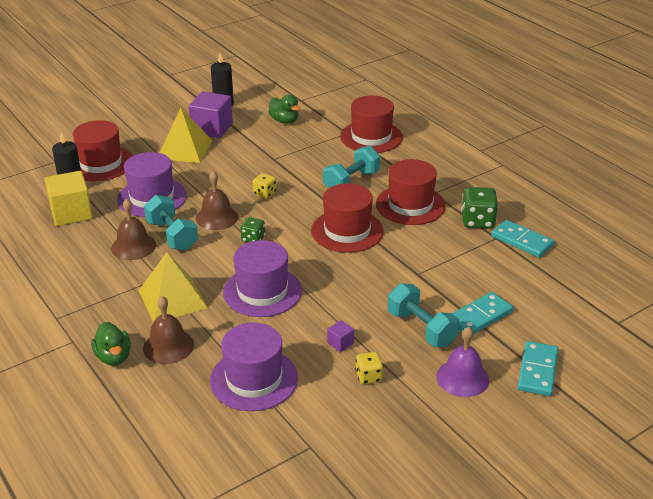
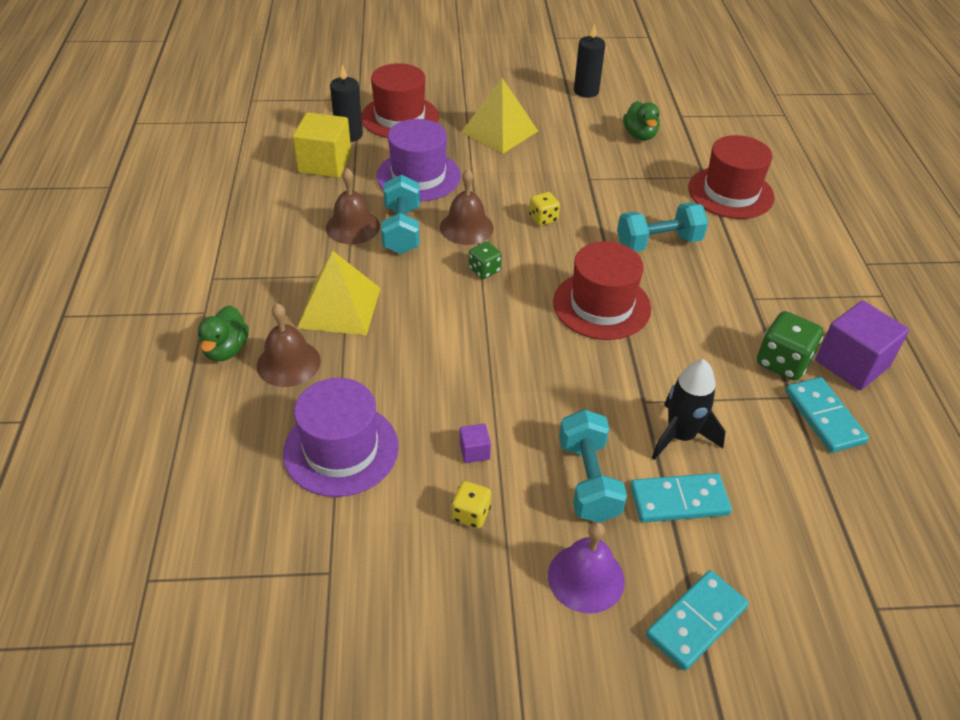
camera: 30 degrees right, 10 degrees up
purple cube [189,91,233,138] -> purple cube moved to [816,300,909,390]
purple hat [223,240,302,317] -> none
red hat [376,159,446,225] -> none
none -> black rocket [652,359,726,460]

